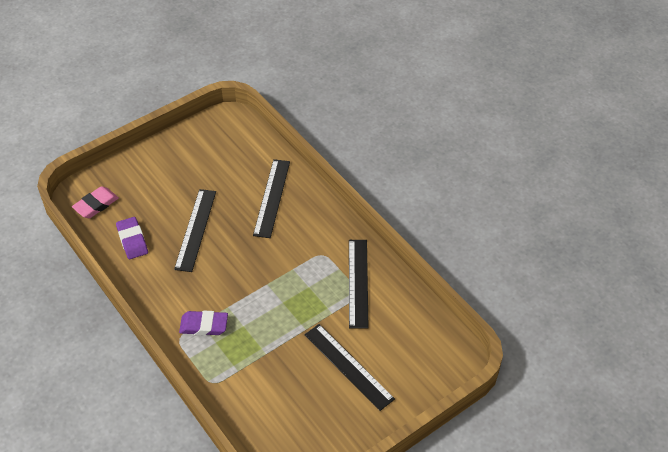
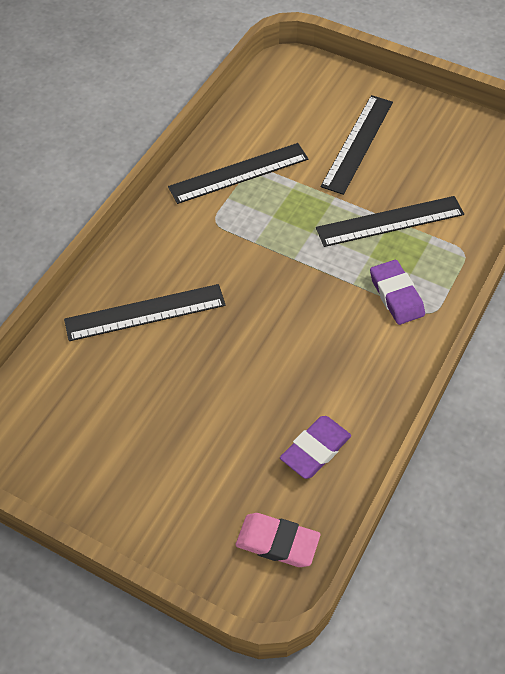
camera: 115 degrees left, 5 degrees up
black ruler [174,189,216,272] -> black ruler moved to [316,196,464,247]

